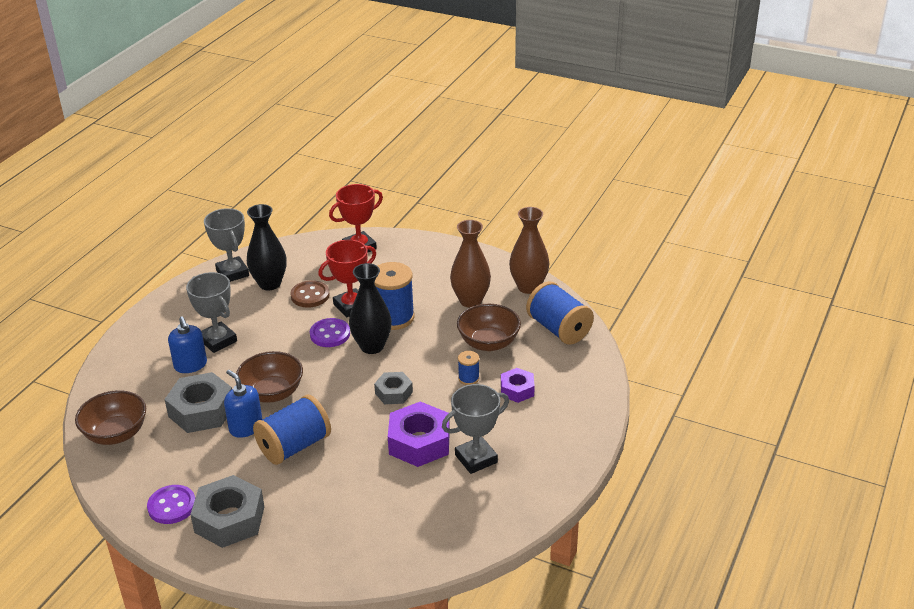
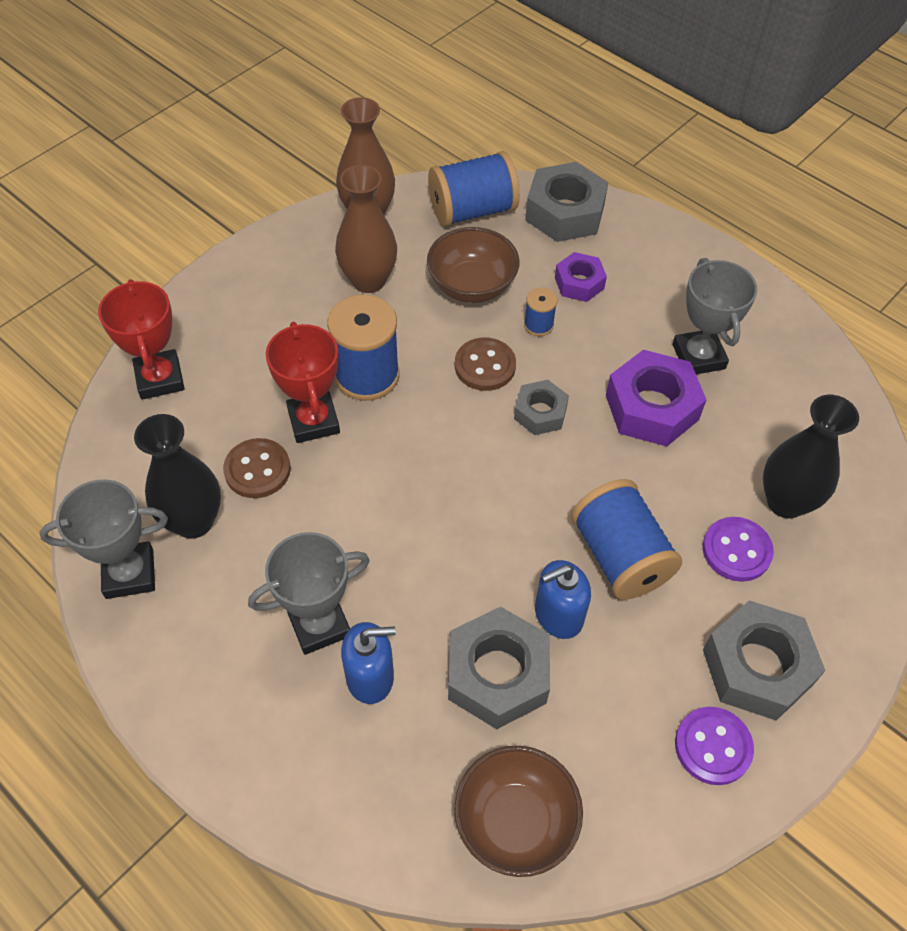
camera: 75 degrees left, 20 degrees up
brown bowl [236,351,303,403] -> none
purple button [310,318,350,347] -> purple button moved to [703,517,774,582]
black vase [349,263,392,354] -> black vase moved to [763,395,859,518]
none -> brown button [455,337,516,391]
none -> grey nut [525,162,608,242]

